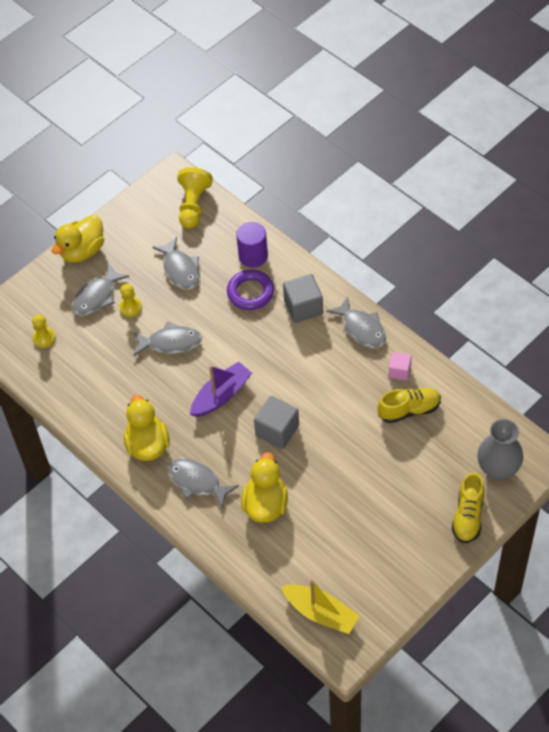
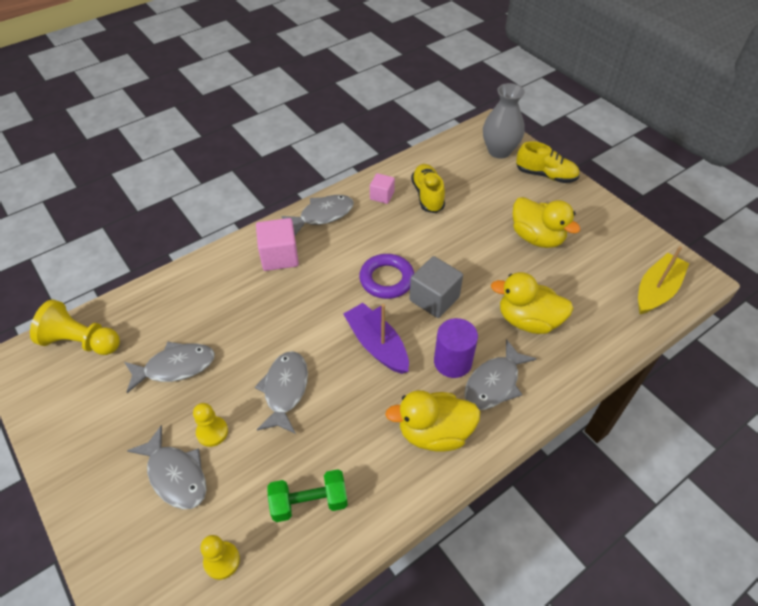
camera: 85 degrees left, 5 degrees down
yellow duck [52,215,104,263] -> yellow duck moved to [513,197,581,248]
purple ring [227,270,274,310] -> purple ring moved to [359,254,414,299]
purple cylinder [236,222,268,268] -> purple cylinder moved to [434,318,478,378]
grey cube [283,274,323,323] -> pink cube [256,218,299,271]
none -> green dumbbell [268,469,348,522]

